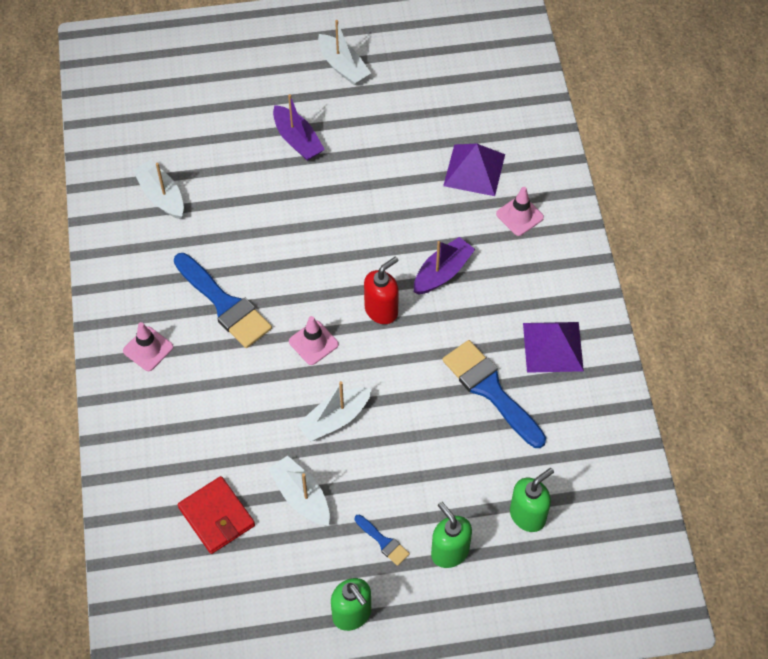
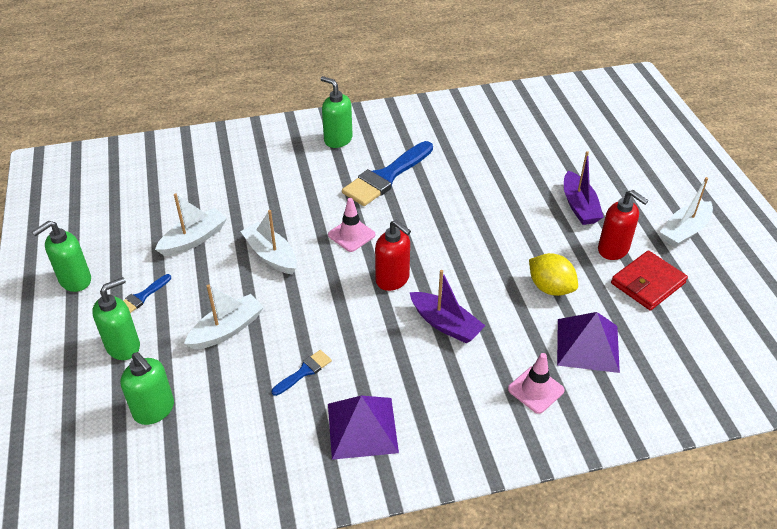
camera: 85 degrees right, 15 degrees down
pink traffic cone [123,322,173,371] -> green soap dispenser [321,76,353,148]
white boat [133,160,184,219] -> white boat moved to [184,284,264,350]
red wallet [178,476,255,554] -> red wallet moved to [611,250,688,310]
purple boat [273,94,325,161] -> purple boat turned 60 degrees counterclockwise [564,151,604,225]
blue brush [443,340,546,448] -> blue brush [272,350,332,396], size x0.47
none -> yellow lemon [529,253,578,296]
none -> red soap dispenser [598,190,648,260]

